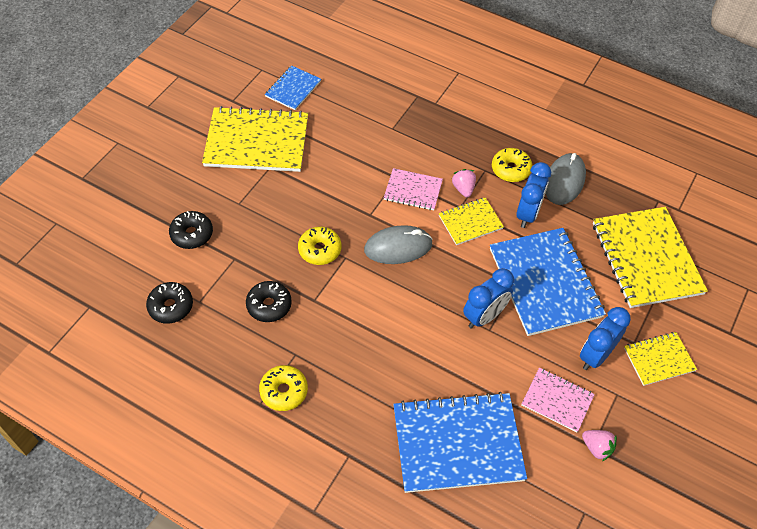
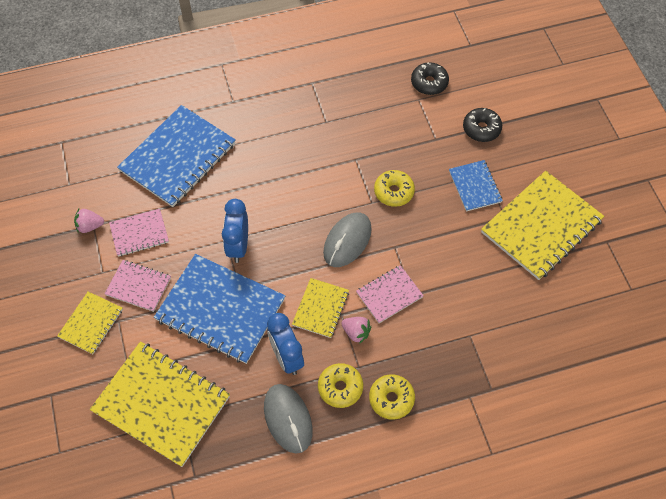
camera: 135 degrees right, 5 degrees up
black donut [246,281,292,322] -> none
yellow donut [259,365,308,411] -> yellow donut moved to [369,374,415,420]
blue notebook [265,65,321,110] -> blue notebook moved to [449,160,503,212]
blue clock [580,307,631,370] -> pink notebook [105,260,171,312]

